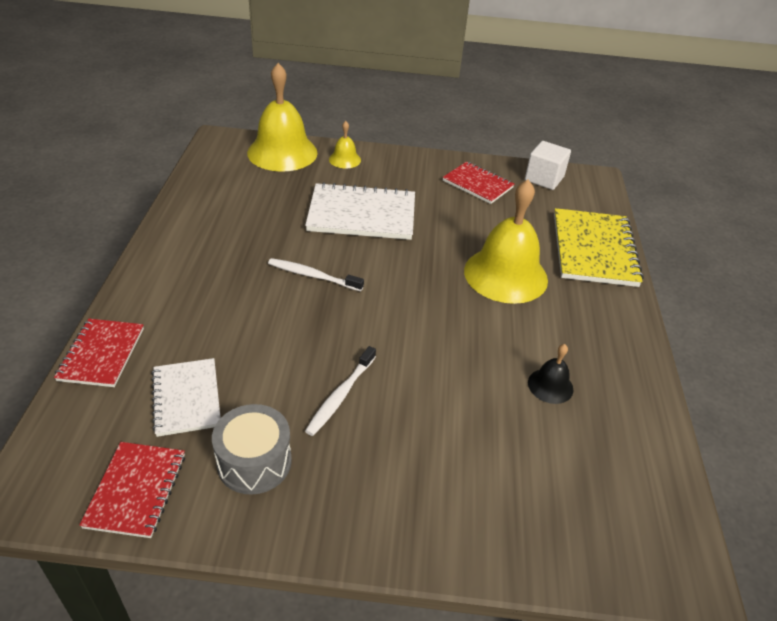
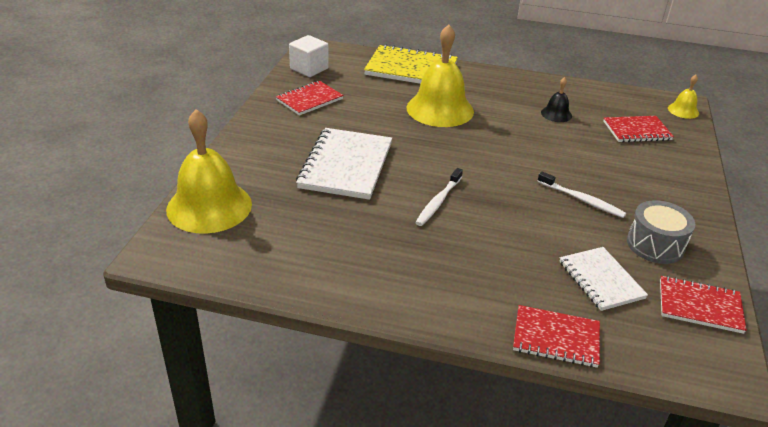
camera: 80 degrees left, 5 degrees down
white notebook [152,358,221,437] -> white notebook turned 75 degrees clockwise [559,247,648,311]
yellow bell [329,121,361,168] -> yellow bell moved to [668,75,699,119]
none -> red notebook [604,116,674,142]

